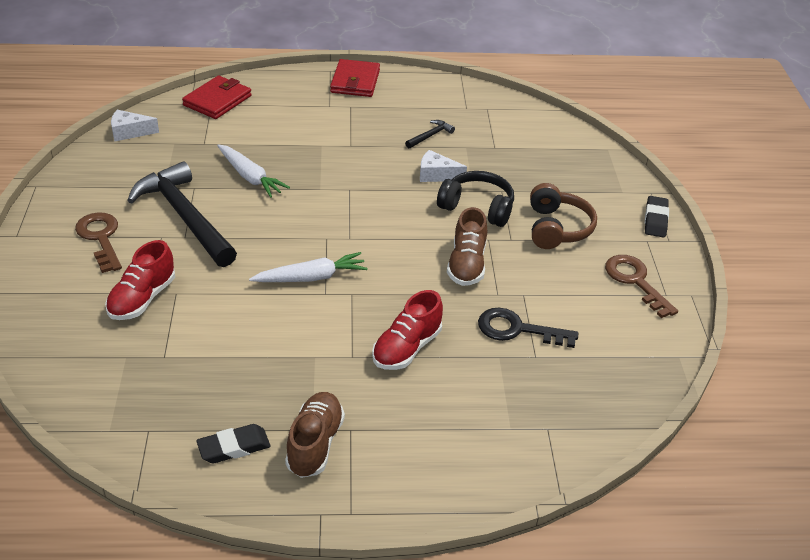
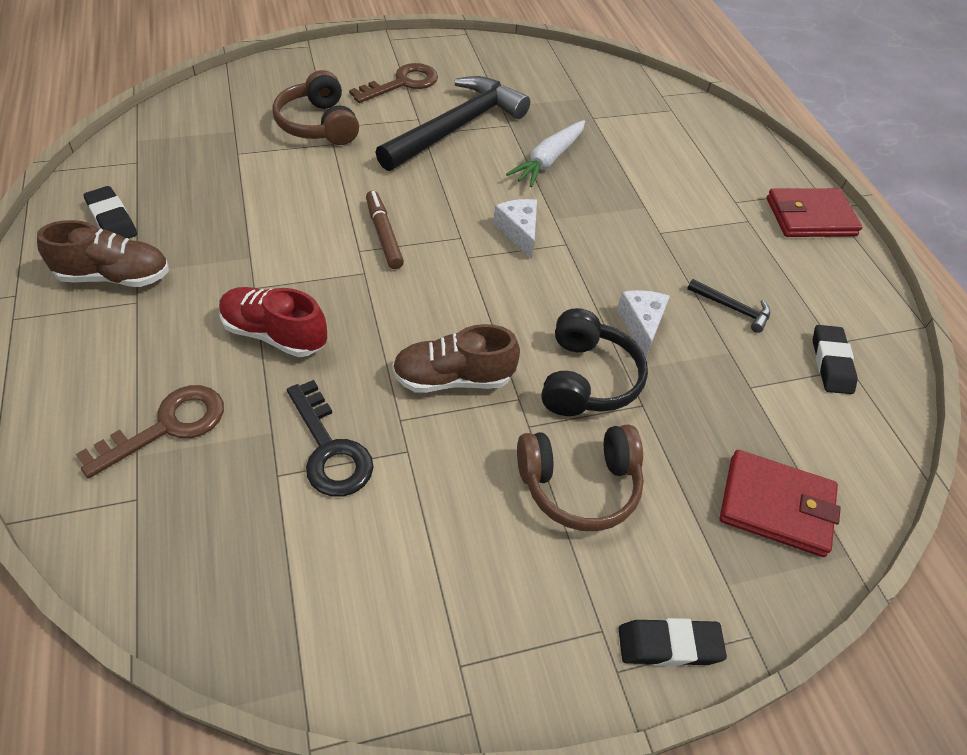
camera: 75 degrees right, 10 degrees up
red shoe [105,240,175,320] -> brown headphones [272,70,359,145]
white cheese [111,110,159,141] -> white cheese moved to [493,199,537,259]
red wallet [182,75,252,119] -> red wallet moved to [720,450,841,557]
white carrot [249,252,368,282] -> brown marker [366,191,404,269]
black key [478,308,578,348] -> black key turned 150 degrees clockwise [287,380,374,497]
brown key [605,255,678,318] -> brown key moved to [76,385,224,479]
none -> black eraser [813,325,858,394]

